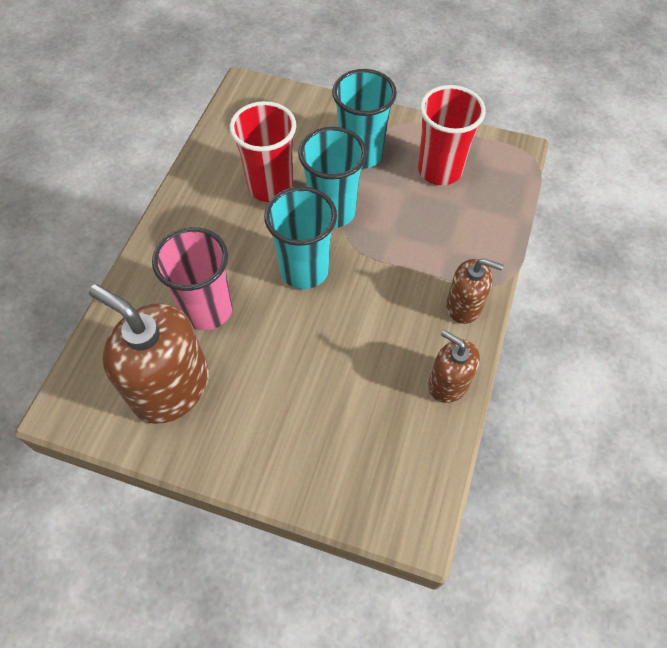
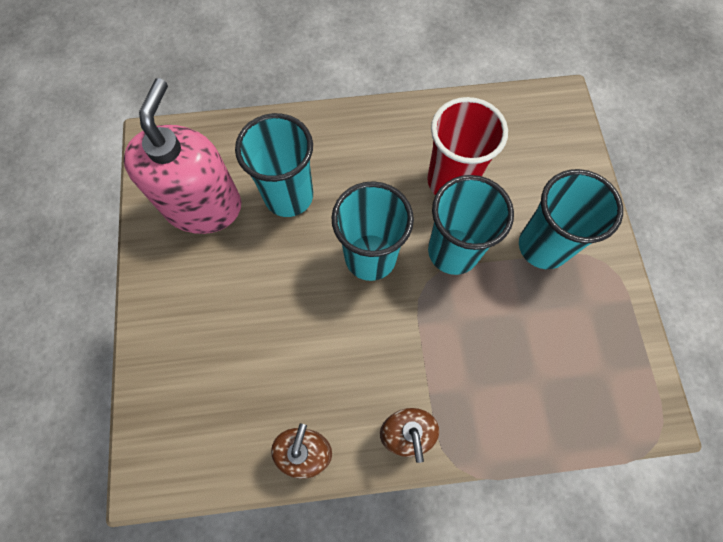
camera: 65 degrees right, 10 degrees up
brown soap dispenser [89,284,209,424] -> pink soap dispenser [124,78,241,234]
pink cup [152,227,233,330] -> turquoise cup [235,113,313,217]
red cup [418,85,486,185] -> none

